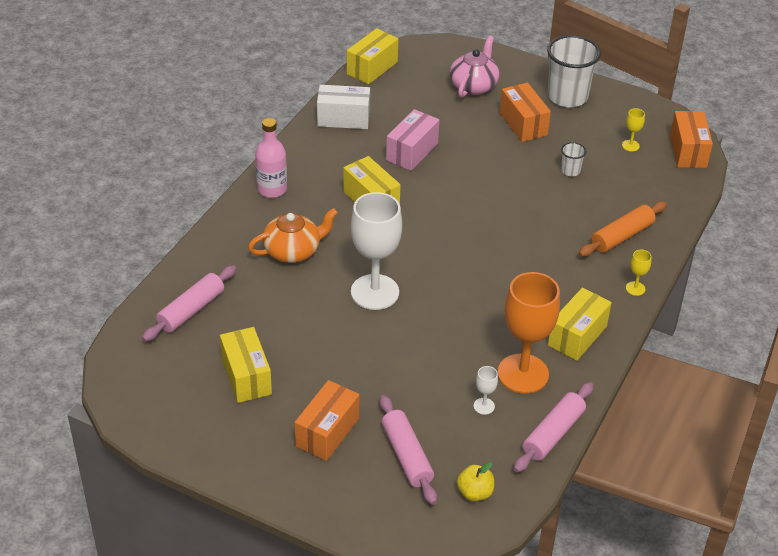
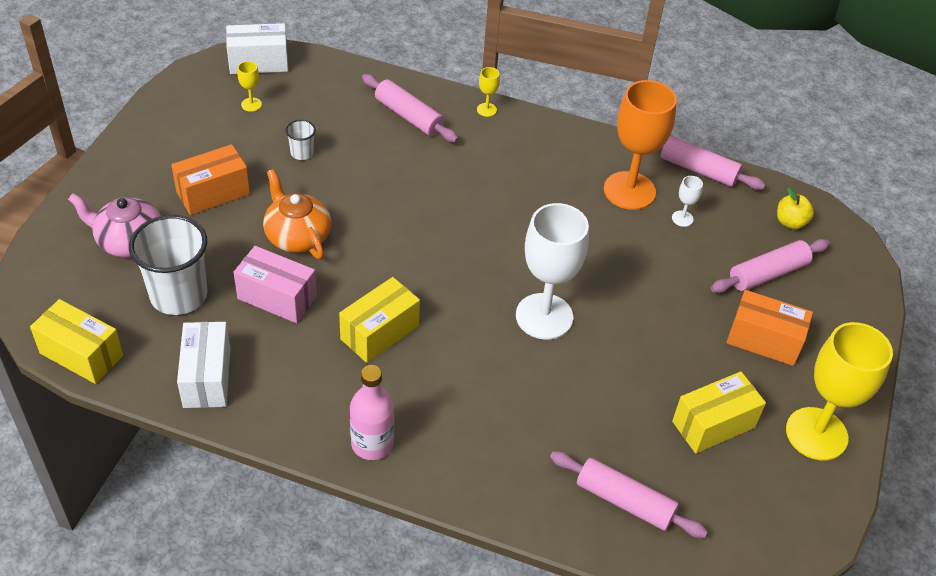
camera: 100 degrees left, 5 degrees up
orange teapot [248,208,338,263] -> orange teapot moved to [263,169,331,259]
white cup [547,35,601,107] -> white cup moved to [129,215,208,315]
yellow box [548,287,612,361] -> none
orange rolling pin [579,201,667,257] -> pink rolling pin [362,74,459,143]
orange box [670,111,713,168] -> white box [226,23,288,74]
none -> yellow goblet [786,322,893,460]

